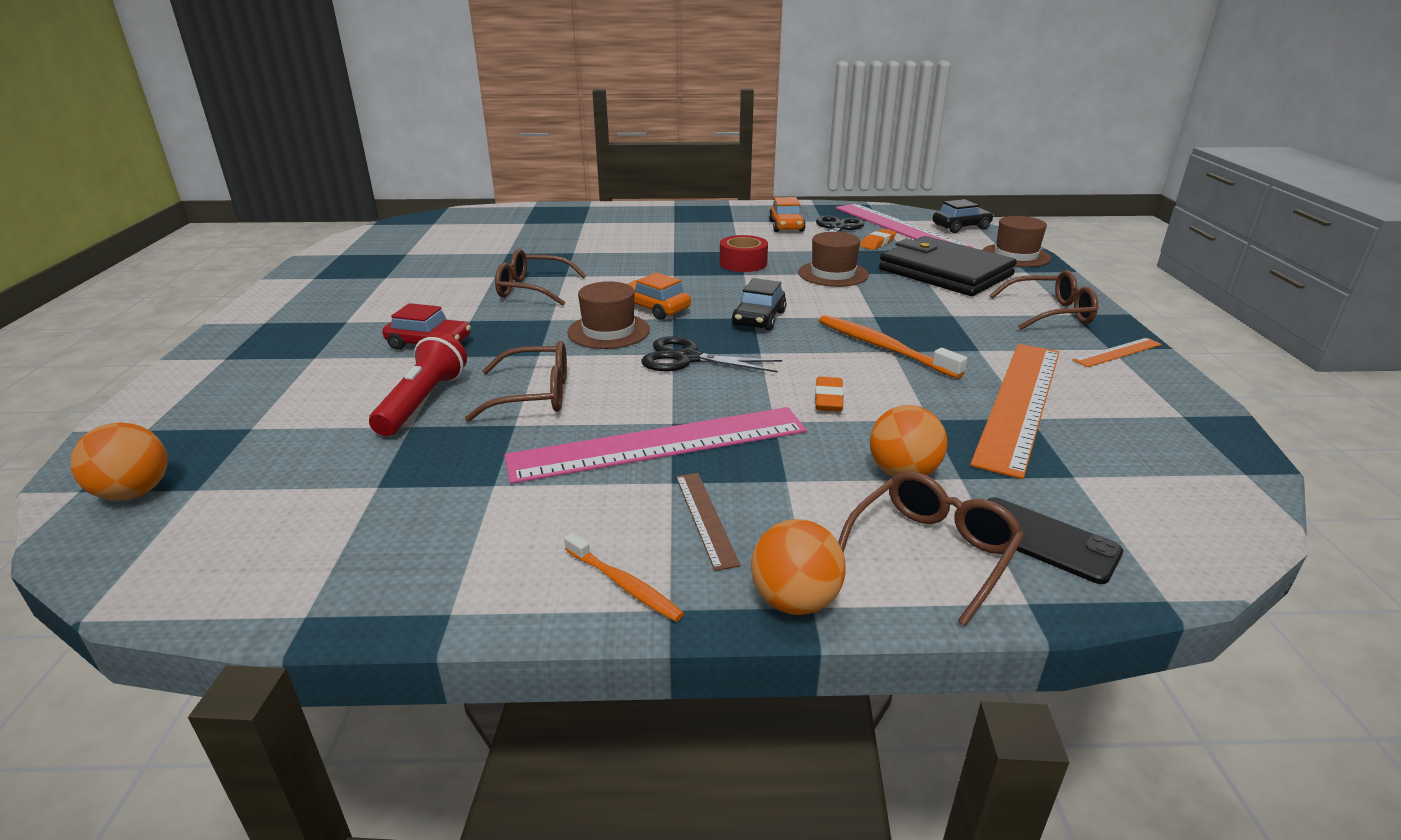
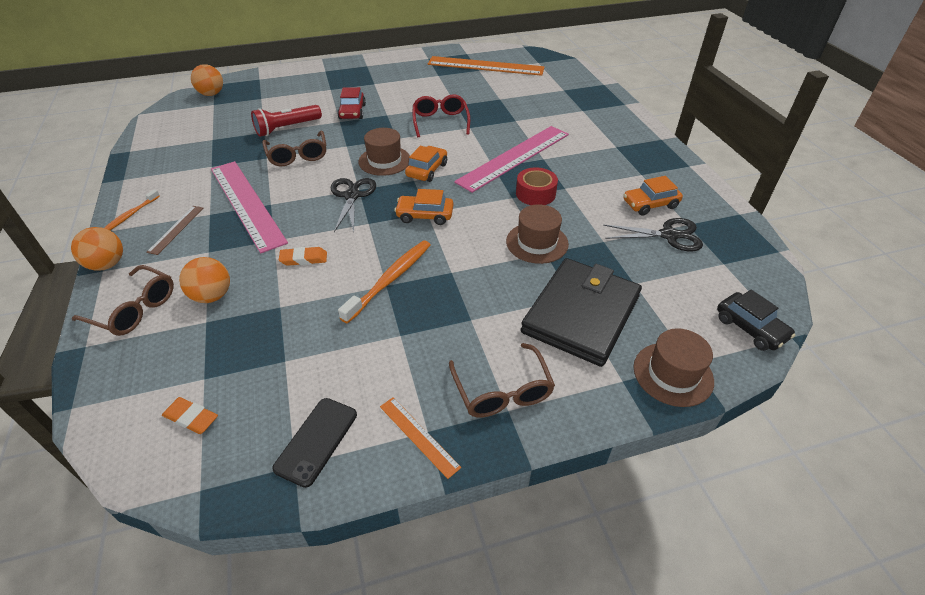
camera: 75 degrees right, 15 degrees up
red flashlight [369,332,467,436] -> red flashlight turned 150 degrees clockwise [251,105,322,137]
brown glasses [495,249,586,306] -> red glasses [413,94,470,137]
brown ruler [676,473,741,571] -> brown ruler turned 45 degrees counterclockwise [146,206,203,255]
black car [731,278,787,331] -> orange car [394,189,453,225]
pink ruler [835,203,972,247] -> pink ruler moved to [454,126,569,193]
orange eraser [860,229,896,250] -> orange eraser moved to [162,397,218,434]
orange ruler [970,344,1059,479] -> orange ruler moved to [428,56,544,76]
black phone [987,497,1123,584] -> black phone moved to [272,398,357,488]

